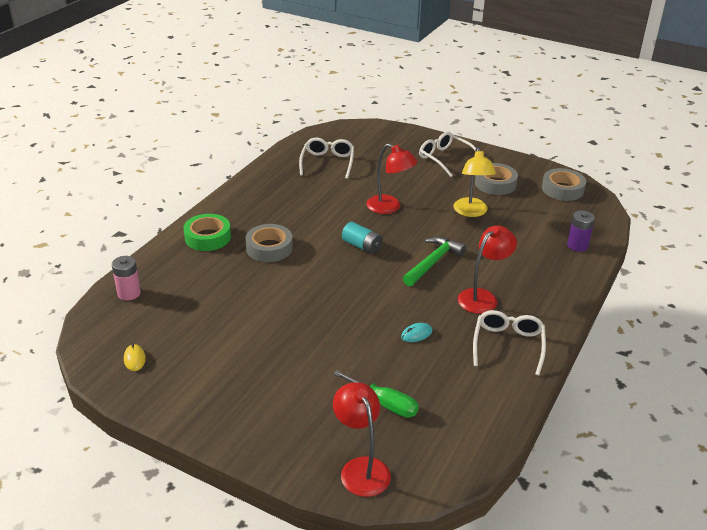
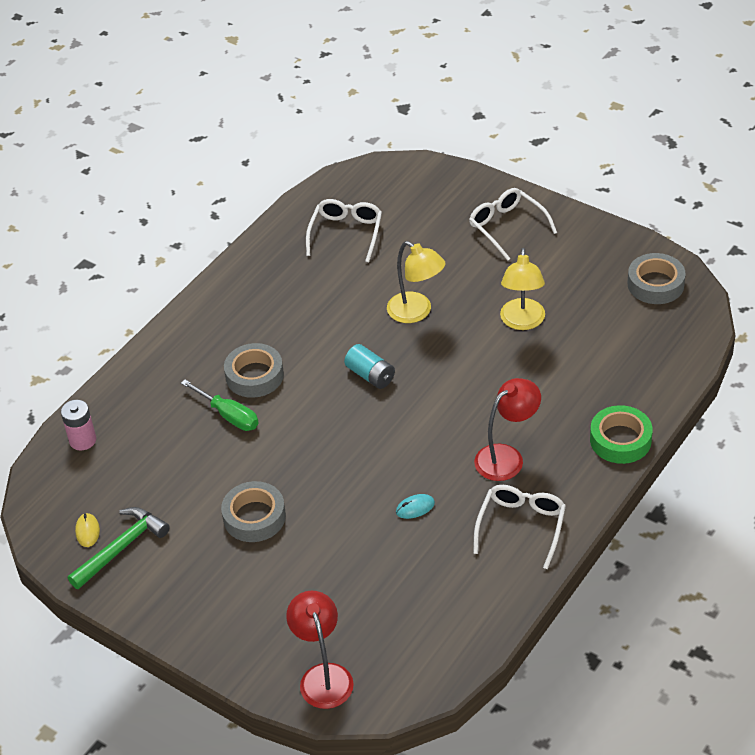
camera: 10 degrees right, 10 degrees up
green tape [183,214,231,251] -> green tape moved to [590,405,653,464]
green screwdriver [333,370,419,418] -> green screwdriver moved to [181,380,259,431]
red lamp [367,143,418,214] -> yellow lamp [387,241,445,323]
green hammer [403,236,466,286] -> green hammer moved to [68,507,170,589]
grey tape [475,163,518,195] -> grey tape moved to [221,481,286,542]
purple battery [567,211,595,252] -> none

